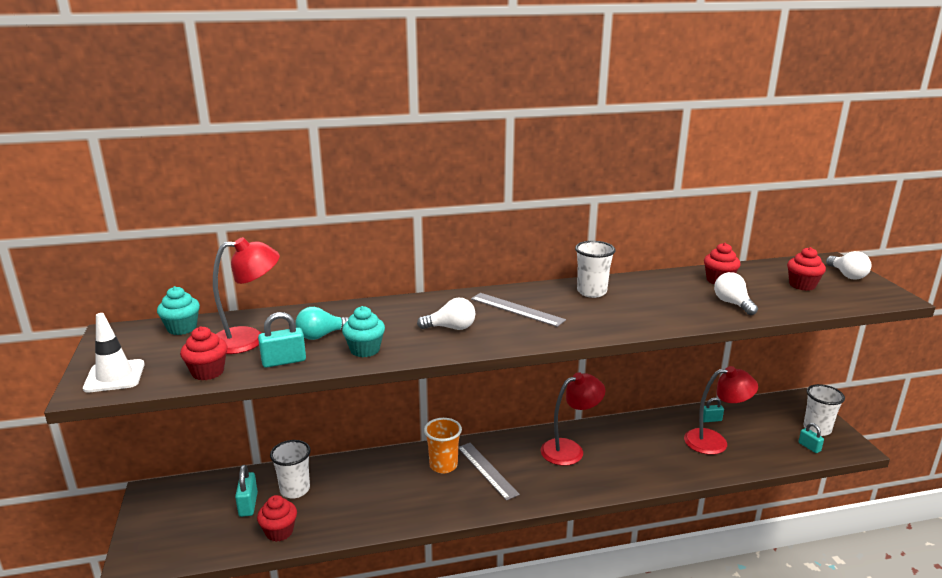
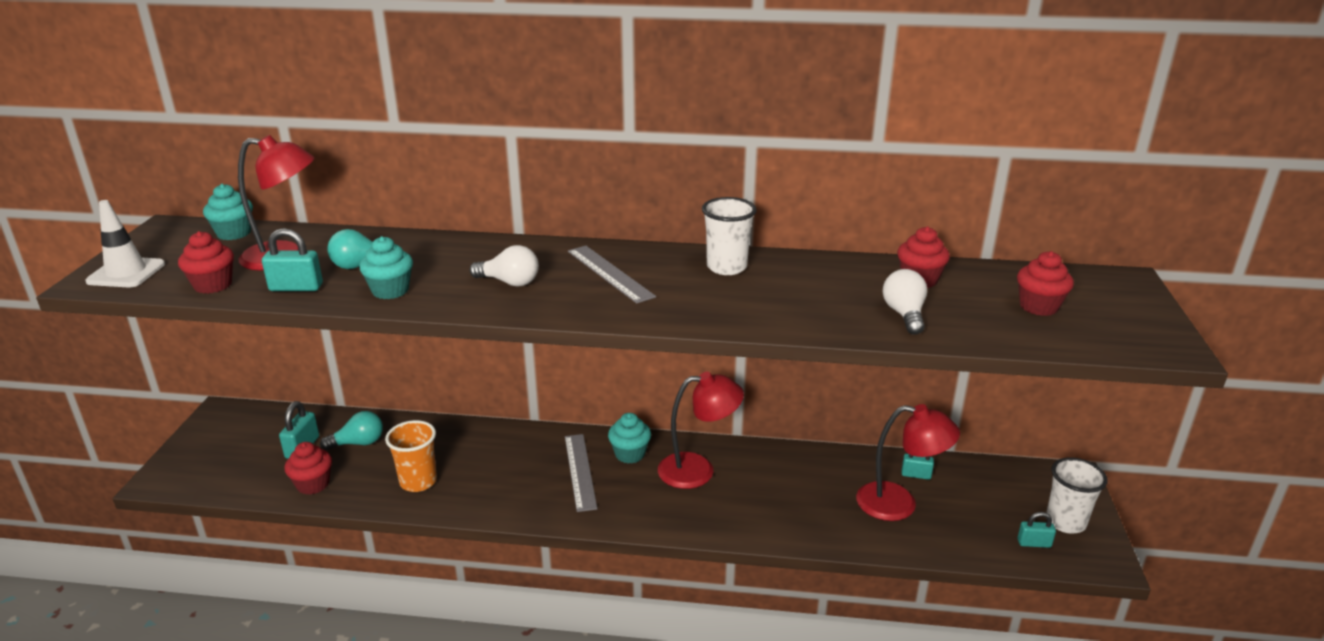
camera: 20 degrees right, 5 degrees up
white cup [270,440,311,499] -> turquoise light bulb [320,411,383,450]
orange cup [424,418,462,474] -> orange cup moved to [385,420,437,492]
turquoise padlock [798,423,824,453] -> turquoise padlock turned 75 degrees counterclockwise [1017,512,1056,548]
white light bulb [826,251,872,280] -> none
none -> turquoise cupcake [608,413,651,463]

